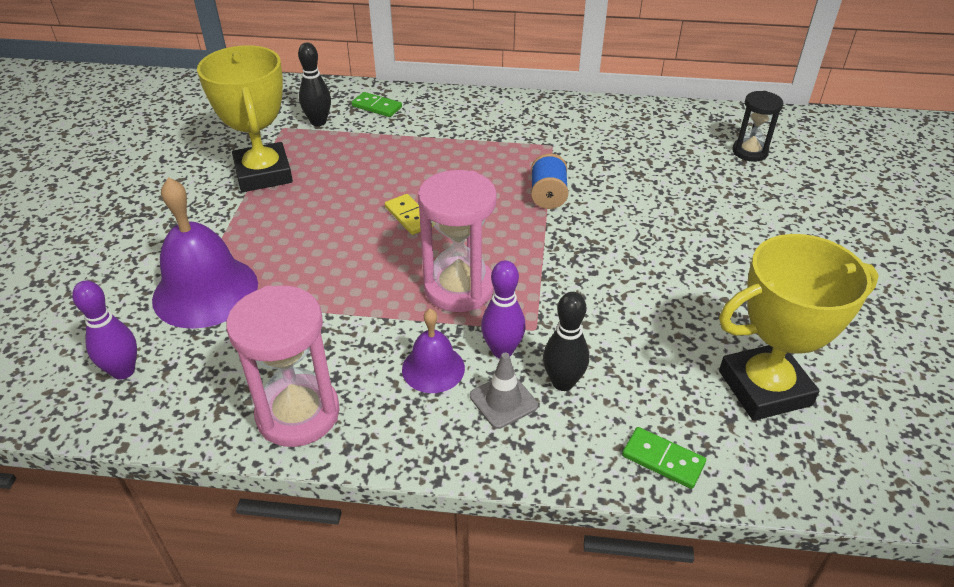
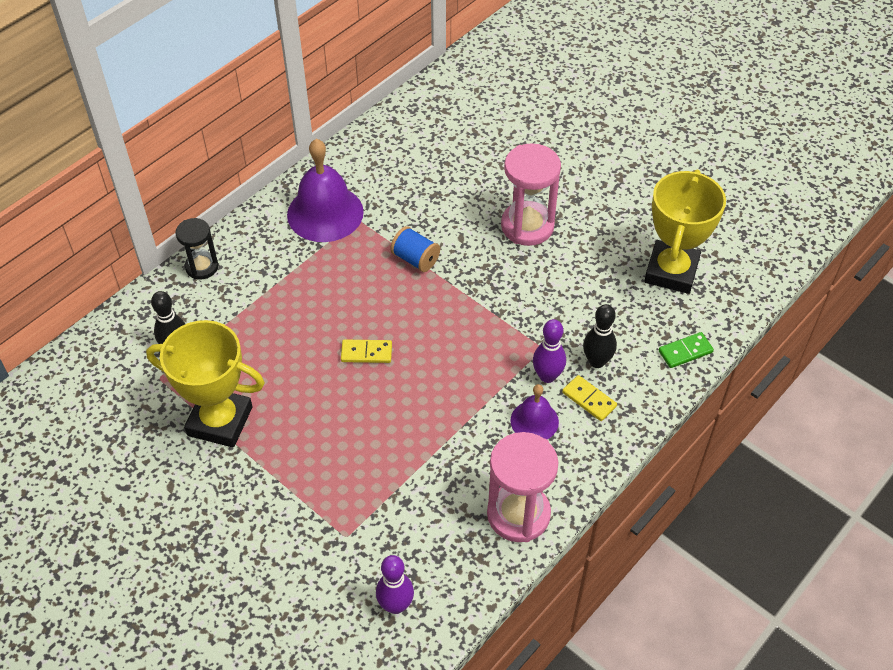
camera: 55 degrees left, 10 degrees up
purple bell [152,177,258,329] -> purple bell moved to [287,139,364,242]
green domino [351,92,402,117] -> none
pink hourglass [418,170,497,312] -> pink hourglass moved to [501,143,561,246]
grey traffic cone [470,353,538,429] -> yellow domino [562,375,617,421]
black hourglass [732,91,784,162] -> black hourglass moved to [175,218,219,279]

